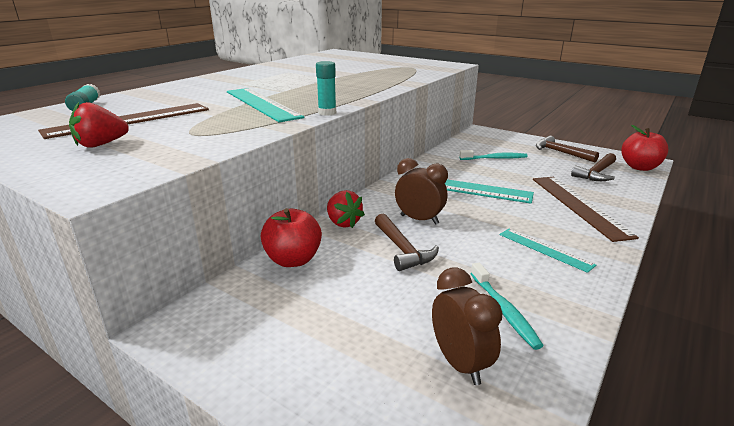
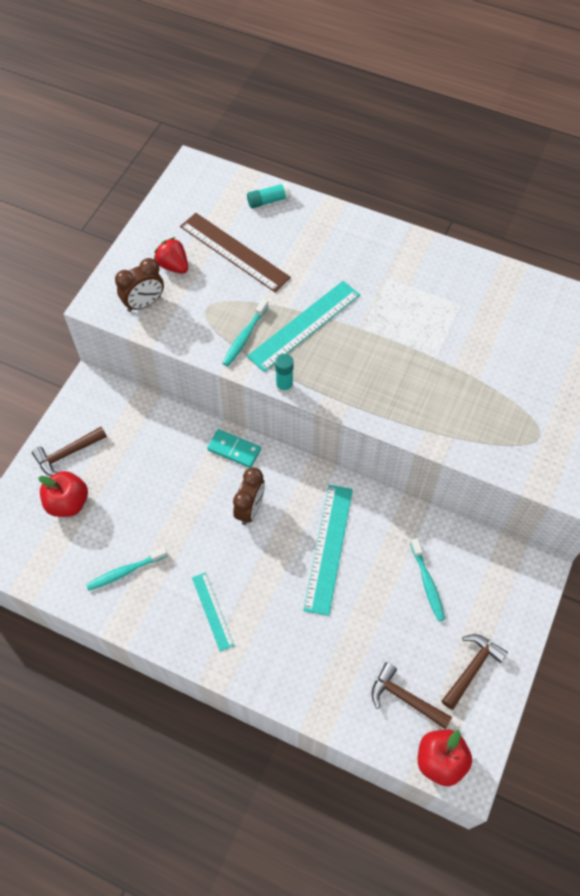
camera: 80 degrees right, 35 degrees up
red apple [261,208,322,267] -> red apple moved to [38,471,88,517]
red strawberry [327,190,365,228] -> turquoise domino [207,429,261,468]
brown hammer [375,214,439,271] -> brown hammer moved to [32,427,107,476]
brown clock [432,268,503,385] -> brown clock moved to [115,258,164,312]
turquoise ruler [500,229,596,273] -> turquoise ruler turned 60 degrees counterclockwise [192,572,234,651]
brown ruler [533,177,639,242] -> none
none -> turquoise toothbrush [222,299,269,366]

